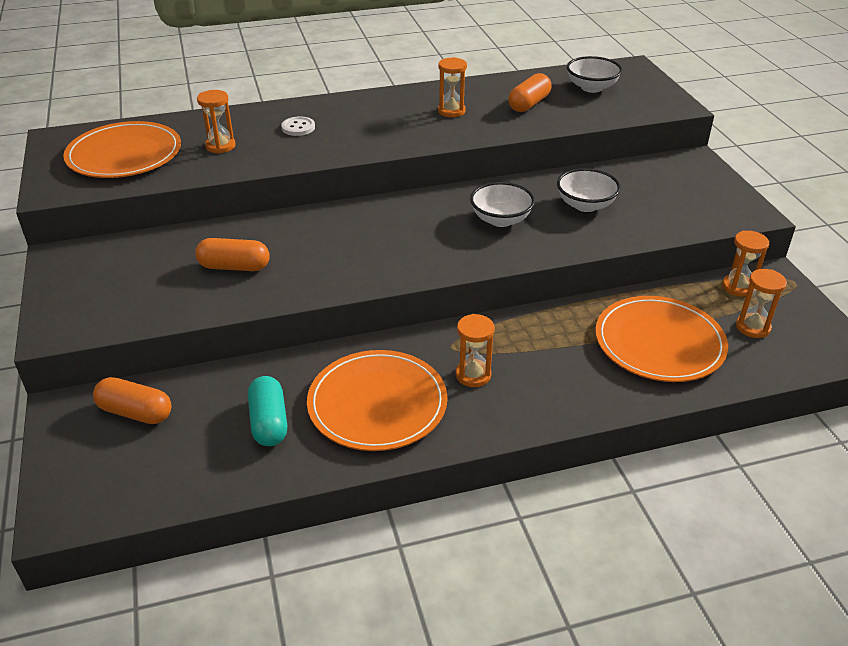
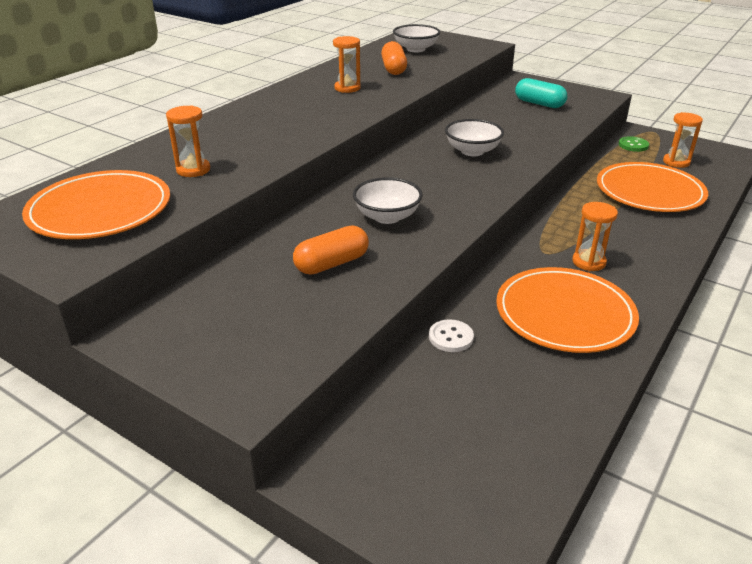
camera: 40 degrees left, 5 degrees down
orange capsule [93,377,172,424] -> none
turquoise capsule [248,376,287,446] -> turquoise capsule moved to [515,78,567,108]
white button [281,117,315,136] -> white button moved to [429,319,474,352]
white bowl [557,168,621,212] -> white bowl moved to [353,177,423,224]
orange hourglass [722,231,769,297] -> green button [619,136,649,152]

